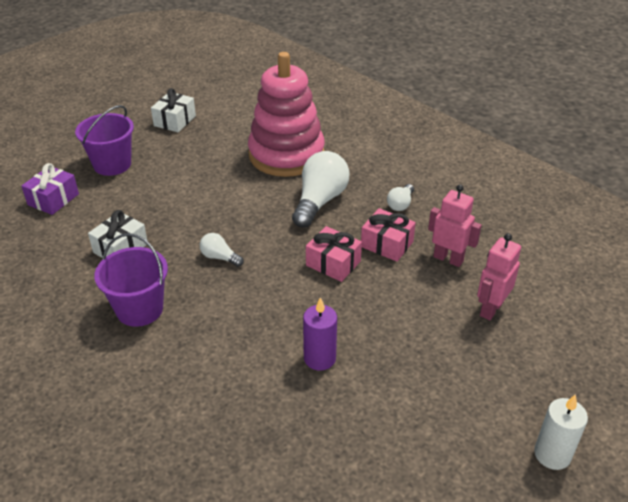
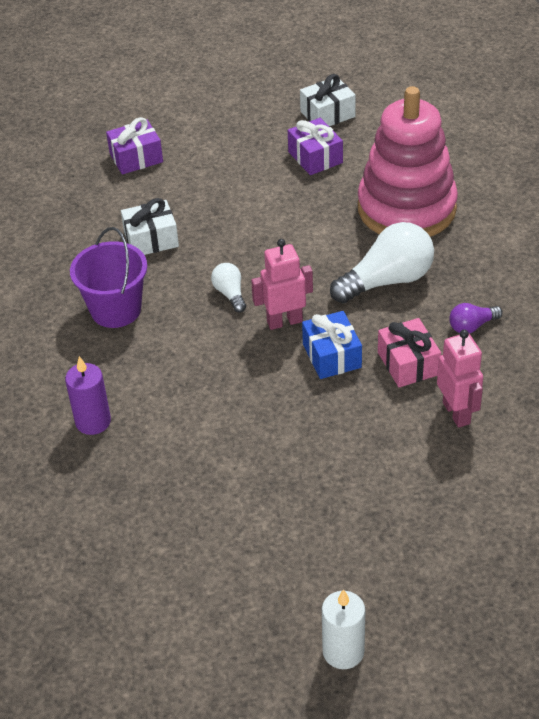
camera: 40 degrees right, 5 degrees up
purple bucket [75,105,134,176] -> none
purple candle [303,297,337,371] -> purple candle moved to [65,356,111,435]
pink gift [306,226,362,282] -> blue gift [302,311,362,379]
white light bulb [387,184,414,211] -> purple light bulb [449,303,503,334]
pink robot [477,233,521,320] -> pink robot moved to [251,239,313,330]
none -> purple gift [288,118,343,175]

